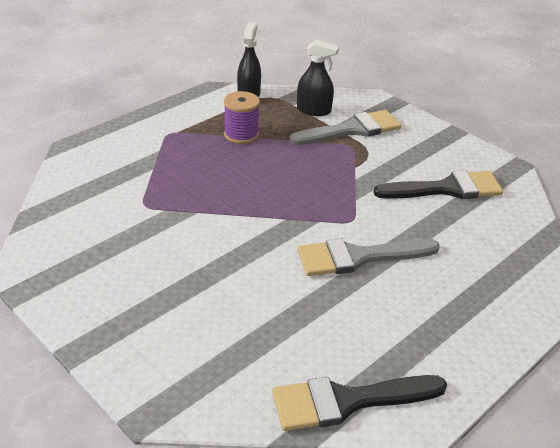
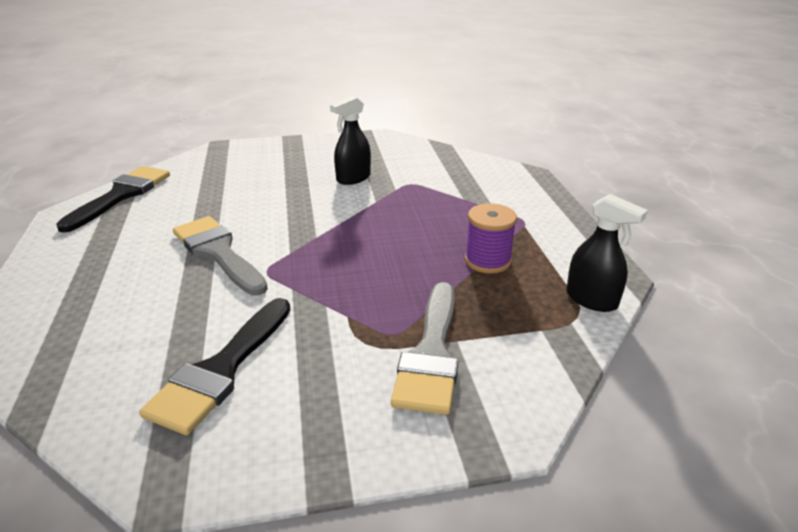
camera: 125 degrees right, 5 degrees down
black spray bottle [297,40,339,116] -> black spray bottle moved to [330,96,371,185]
grey brush [297,239,440,276] -> grey brush turned 60 degrees counterclockwise [173,216,268,295]

